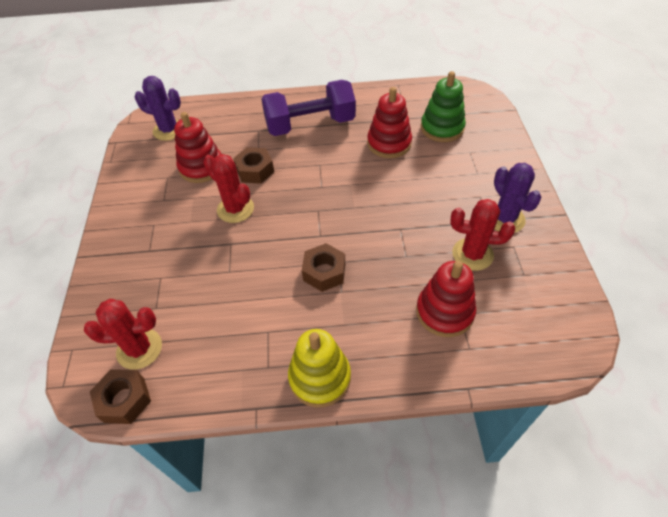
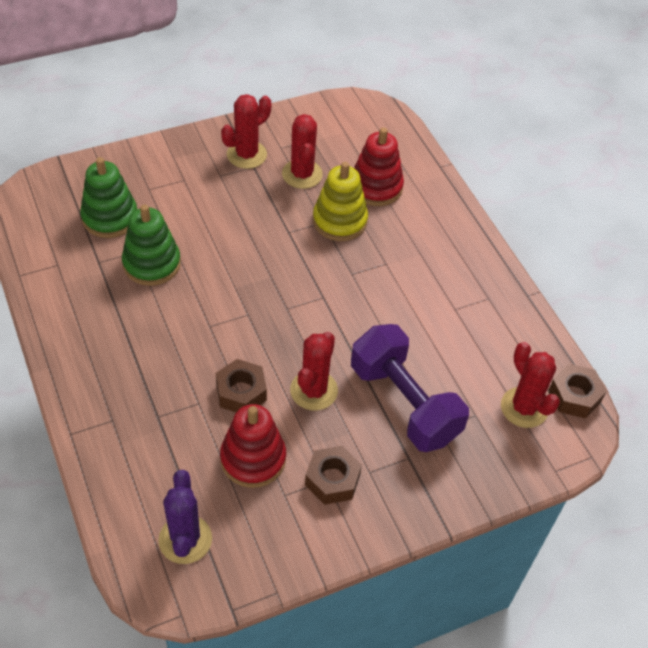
camera: 115 degrees left, 0 degrees up
purple dumbbell [261,80,356,136] -> purple dumbbell moved to [351,324,469,452]
yellow stacking toy [288,329,351,407] -> yellow stacking toy moved to [313,162,368,241]
brown nut [302,243,345,292] -> brown nut moved to [305,446,362,505]
red stacking toy [367,87,412,158] -> green stacking toy [122,204,181,286]
purple cactus [494,163,542,233] -> red cactus [221,94,271,169]

